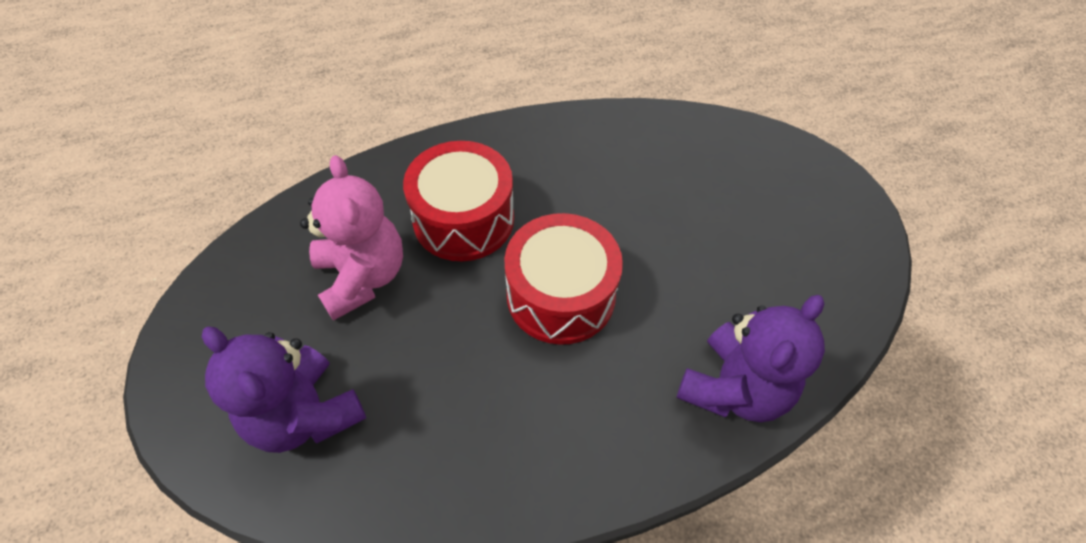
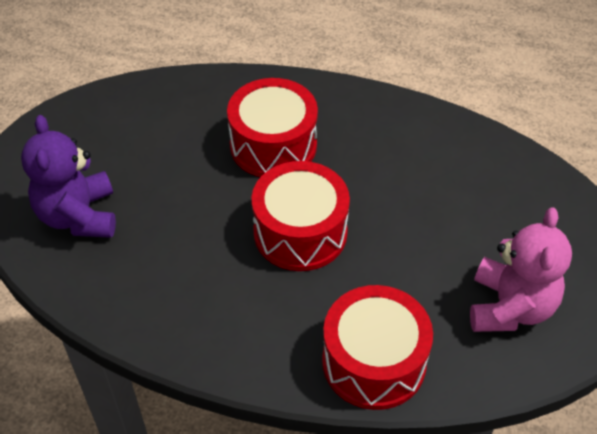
camera: 35 degrees right, 5 degrees down
pink teddy bear [300,155,403,321] -> pink teddy bear moved to [470,207,572,332]
purple teddy bear [677,295,825,422] -> red drum [322,285,433,410]

